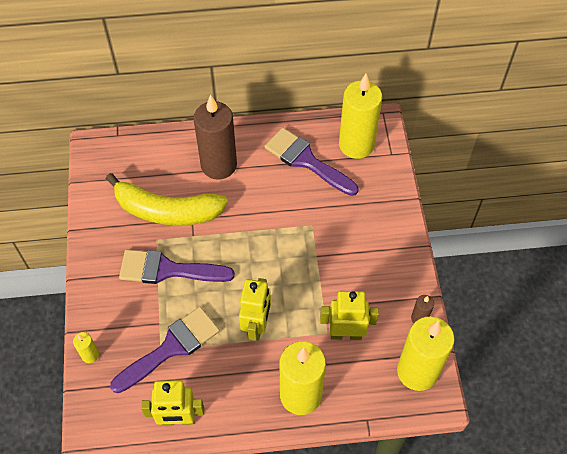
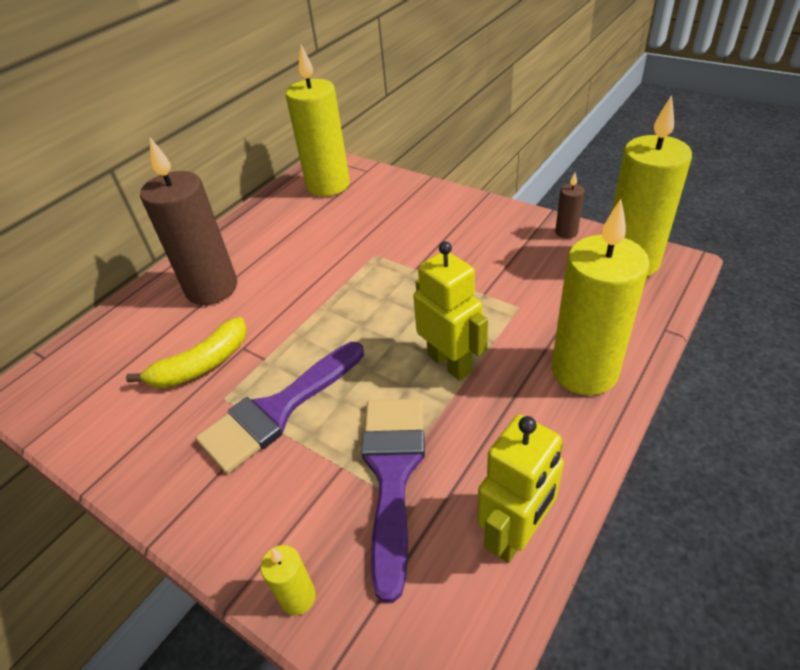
camera: 45 degrees left, 15 degrees down
yellow banana [106,173,228,226] -> yellow banana [126,317,247,388], size x0.62
purple brush [264,128,358,196] -> none
yellow robot [320,291,379,340] -> none

